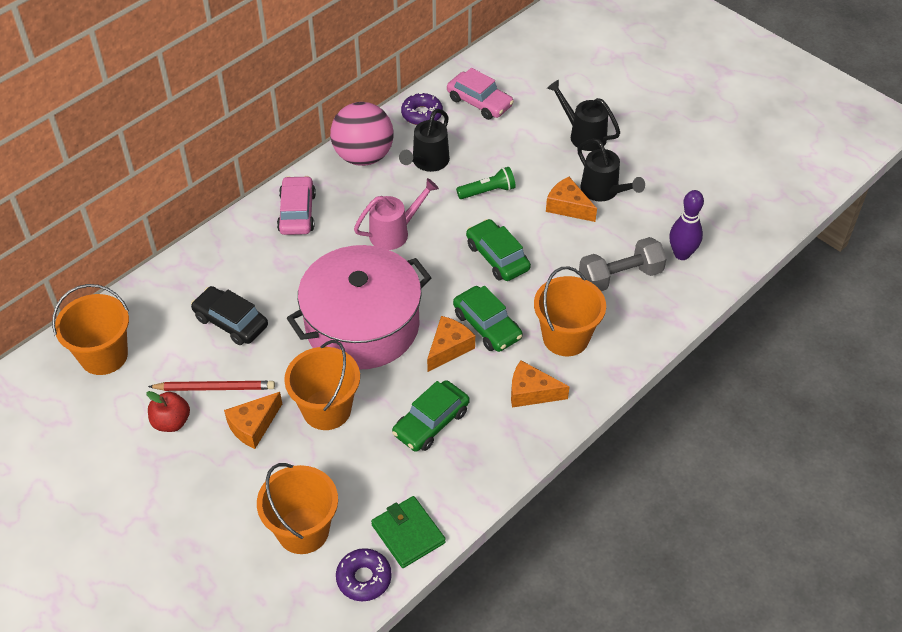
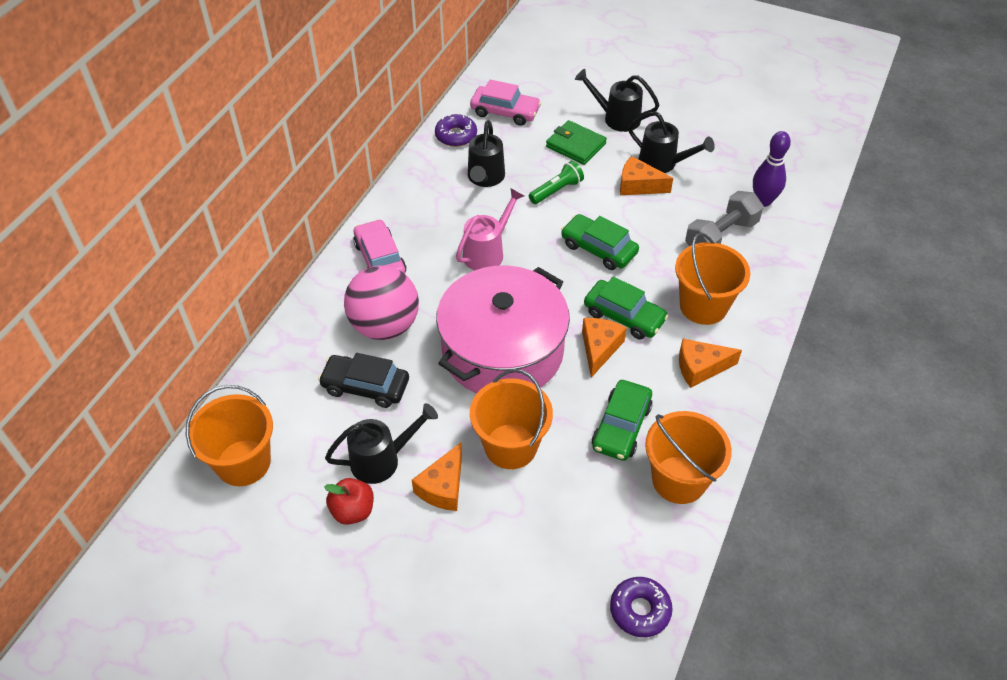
camera: 20 degrees left, 0 degrees up
red pencil [148,381,275,391] -> black watering can [325,403,438,484]
orange bucket [257,463,338,554] -> orange bucket moved to [645,411,732,504]
pink ball [330,102,394,166] -> pink ball moved to [344,265,419,340]
green wallet [371,496,446,568] -> green wallet moved to [546,120,607,165]

